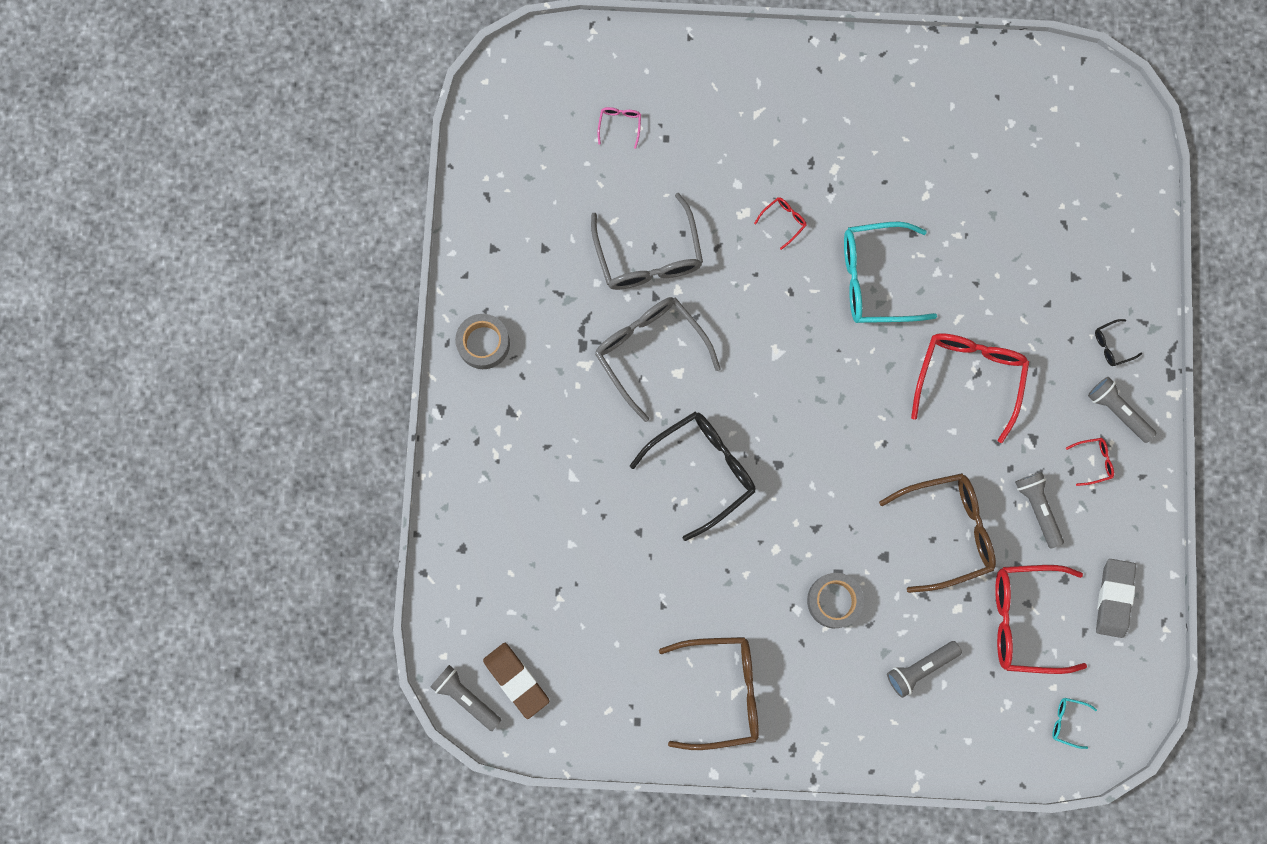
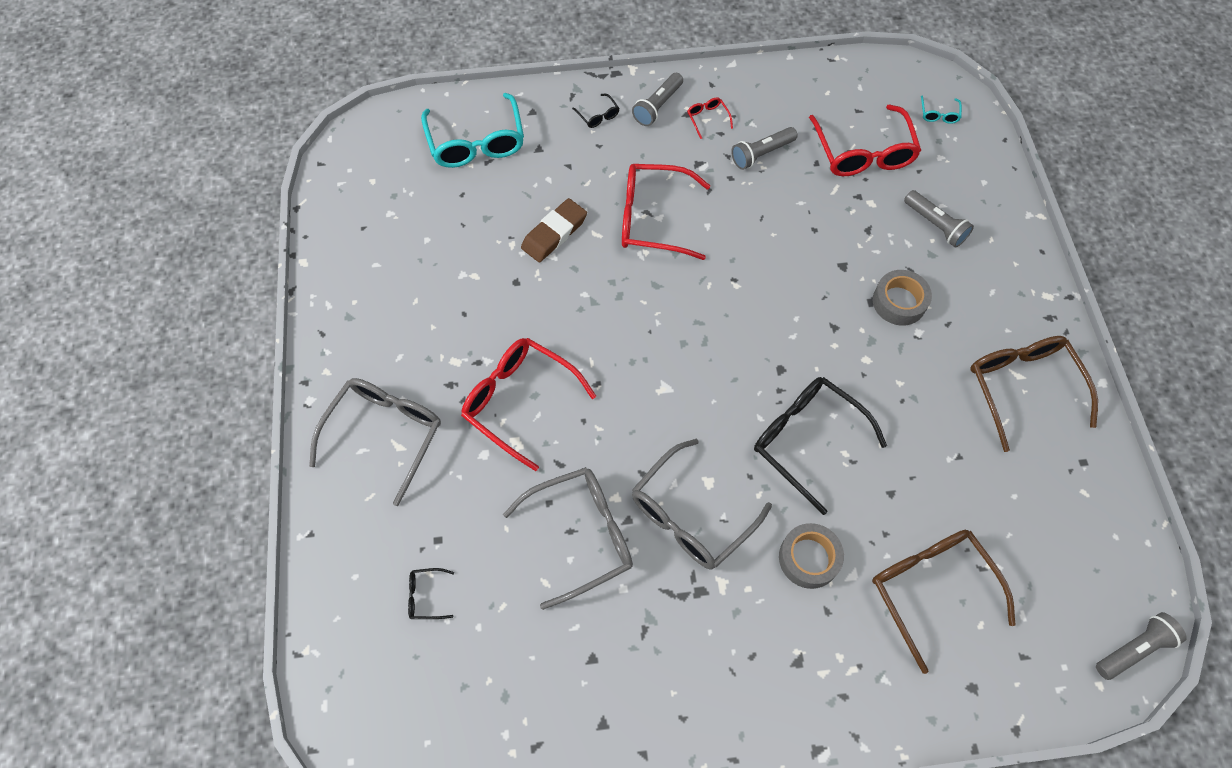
camera: 100 degrees left, 15 degrees down
grey flashlight [430,665,501,731] -> grey flashlight turned 150 degrees counterclockwise [1096,612,1187,680]
grey tape [455,314,510,369] -> grey tape moved to [779,523,844,589]
brown eraser [483,643,549,719] -> brown eraser moved to [521,198,587,262]
pink glasses [598,107,641,149] -> black glasses [408,568,454,619]
red glasses [754,197,807,250] -> red glasses [461,338,596,471], size x2.38
turquoise glasses [844,221,937,323] -> turquoise glasses moved to [421,93,524,168]
brown glasses [879,473,996,593] -> brown glasses moved to [872,530,1016,674]
grey eraser [1096,559,1136,638] -> none
none -> grey glasses [309,378,441,506]

